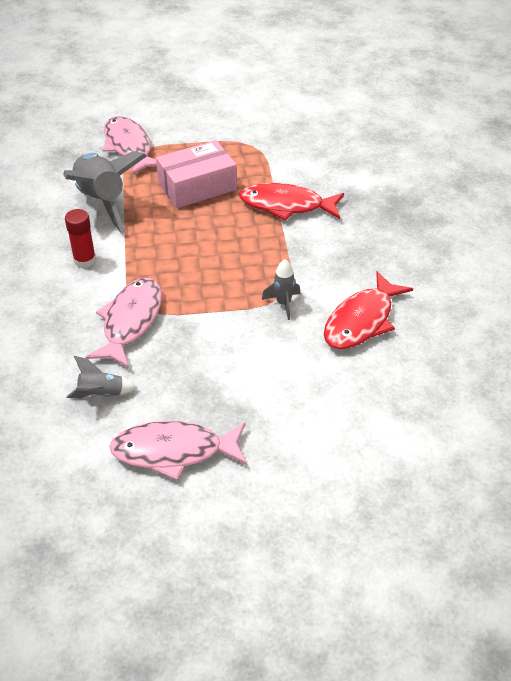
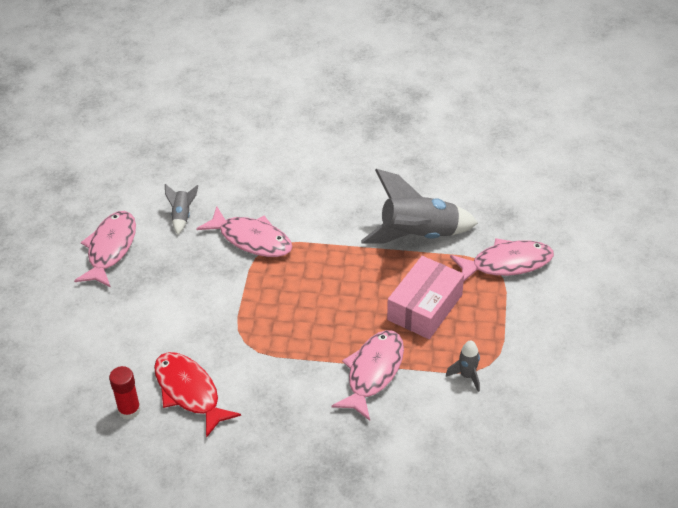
camera: 105 degrees right, 0 degrees up
red glue stick [65,209,96,268] -> red glue stick moved to [109,366,141,420]
pink box [156,140,237,208] -> pink box turned 45 degrees clockwise [387,256,464,339]
red fish [239,183,344,221] -> pink fish [331,330,404,421]
grey rocket [262,259,300,320] -> grey rocket moved to [446,340,480,392]

